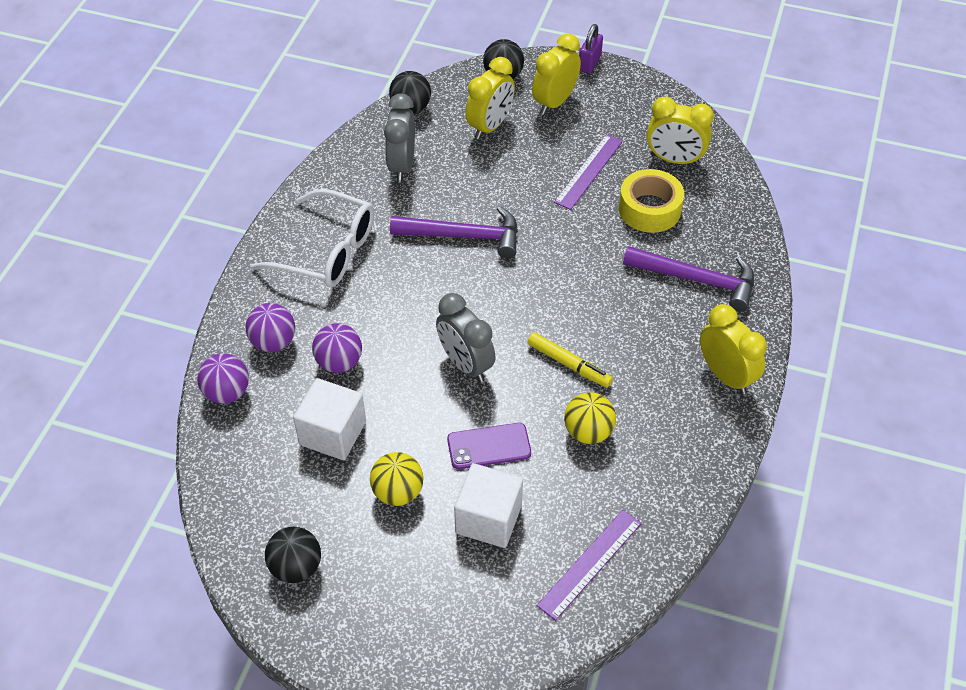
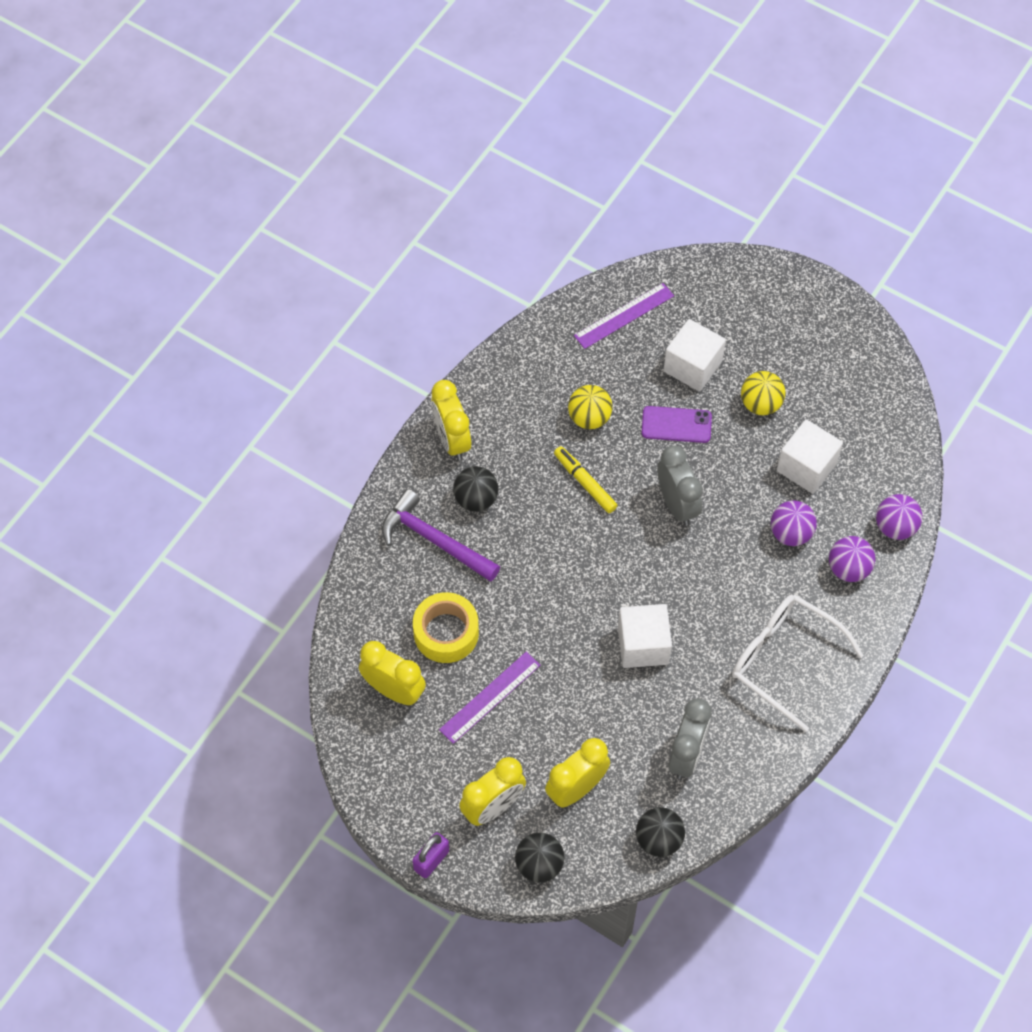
camera: 165 degrees left, 10 degrees up
black ball [265,527,321,583] -> black ball moved to [453,466,499,512]
purple hammer [390,206,518,258] -> white cube [618,604,672,668]

